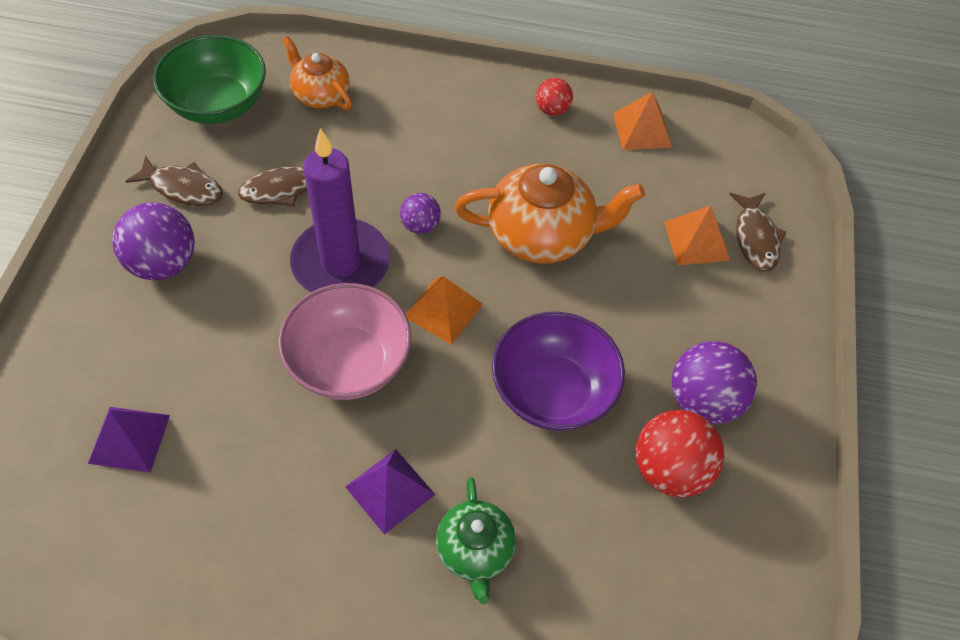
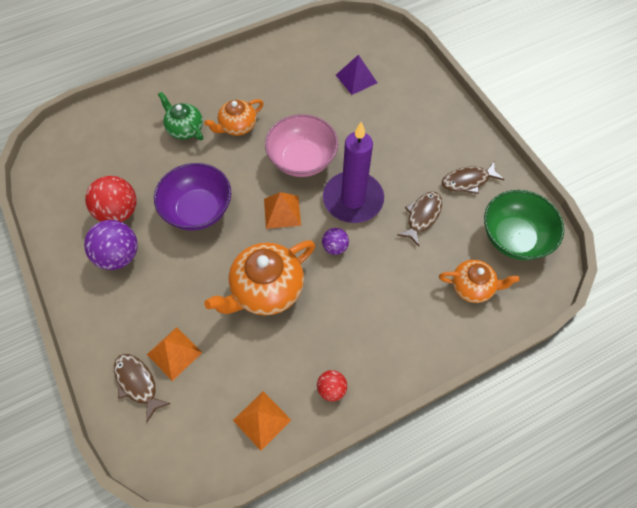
camera: 145 degrees right, 5 degrees up
purple ball [112,203,195,280] -> none
purple pyramid [346,449,435,535] -> orange teapot [204,99,264,136]

